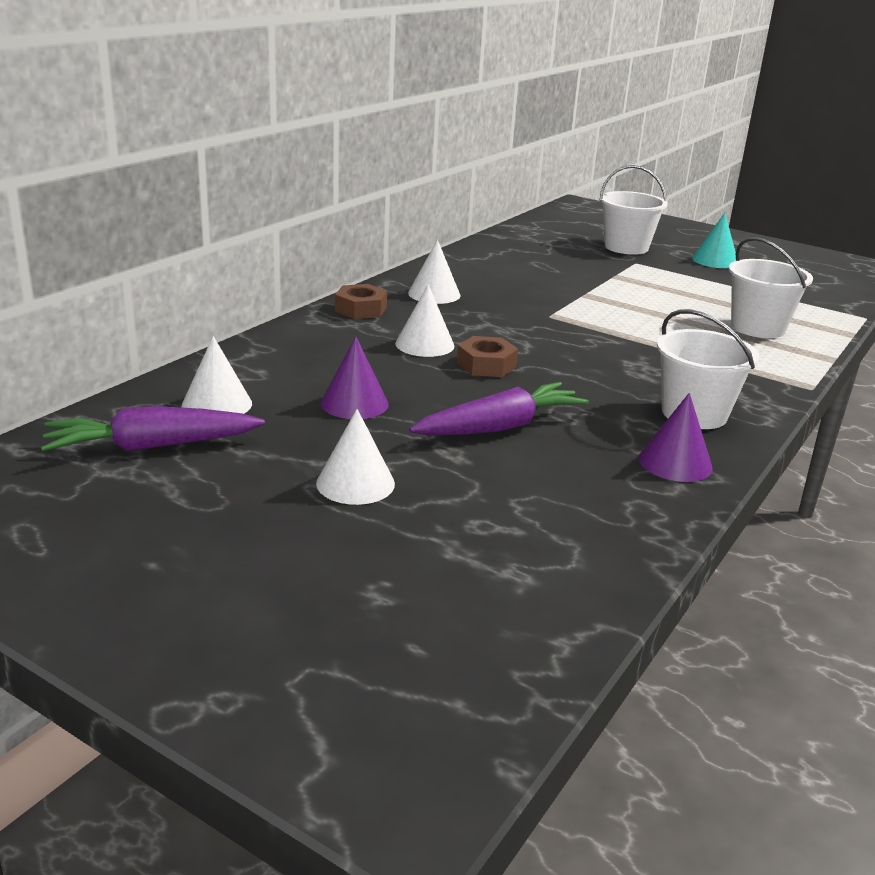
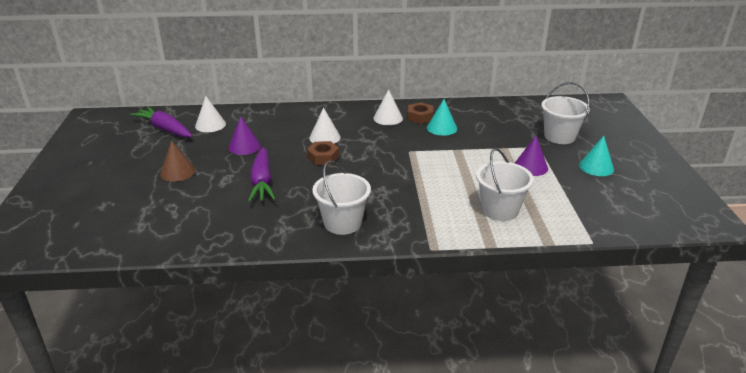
camera: 55 degrees right, 5 degrees up
white cone [316,409,395,505] -> brown cone [160,140,196,182]
brown nut [335,284,387,319] -> brown nut moved to [408,102,433,124]
purple carrot [409,382,589,435] -> purple carrot turned 60 degrees clockwise [248,147,275,202]
purple cone [639,393,713,482] -> purple cone moved to [515,136,548,176]
none -> turquoise cone [427,99,457,136]

